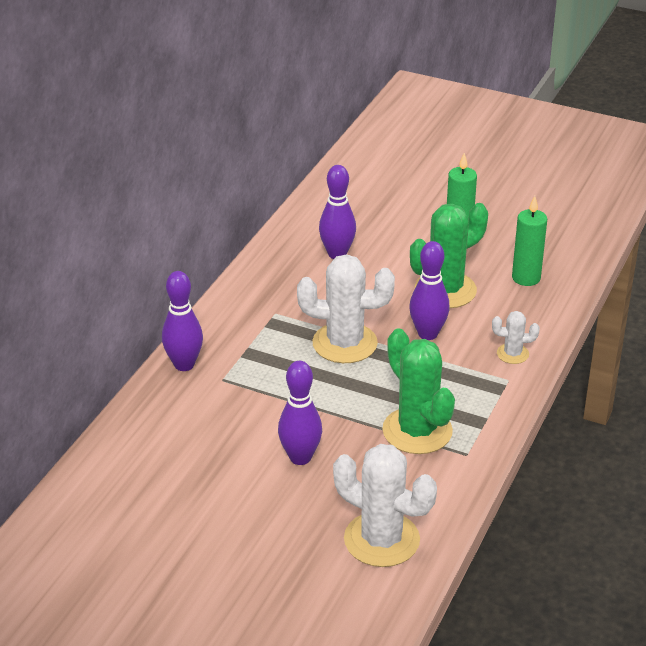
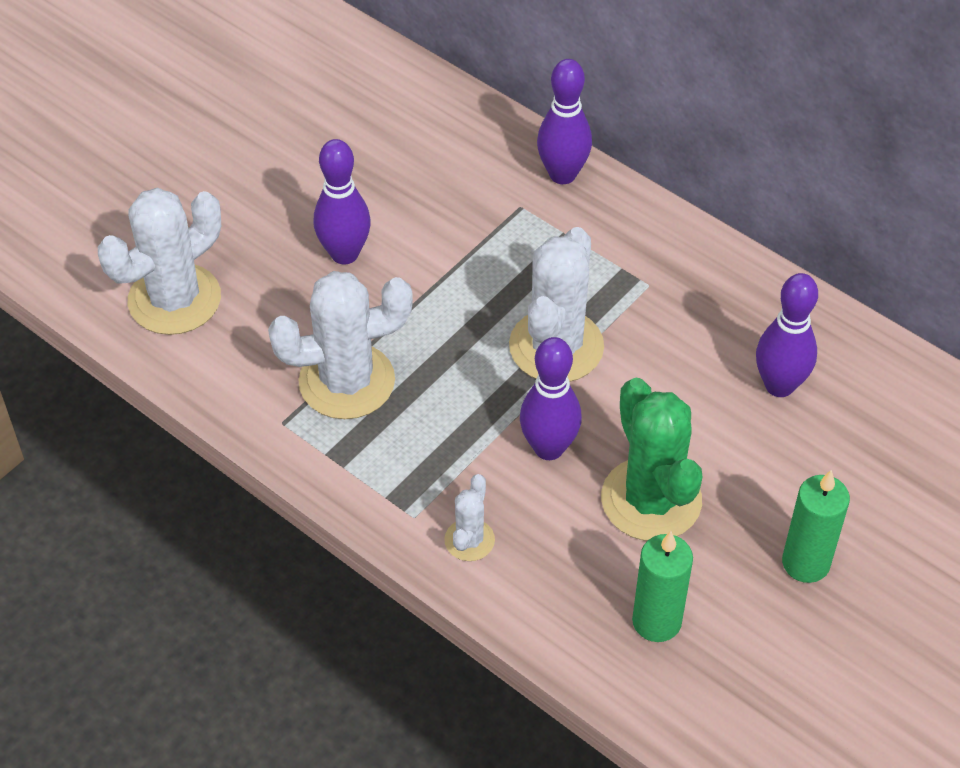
camera: 105 degrees right, 15 degrees up
green cactus [382,329,455,454] -> white cactus [268,271,413,419]

